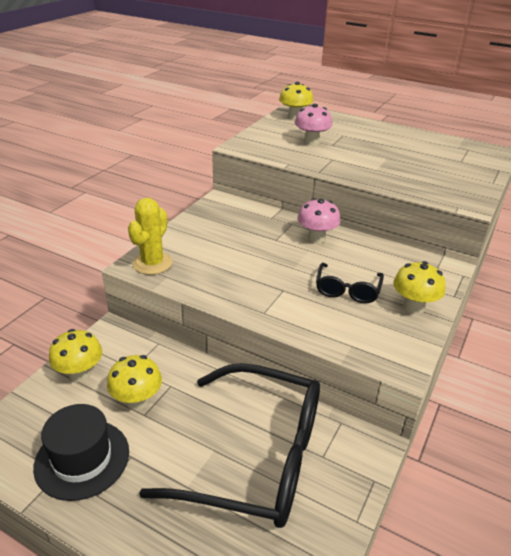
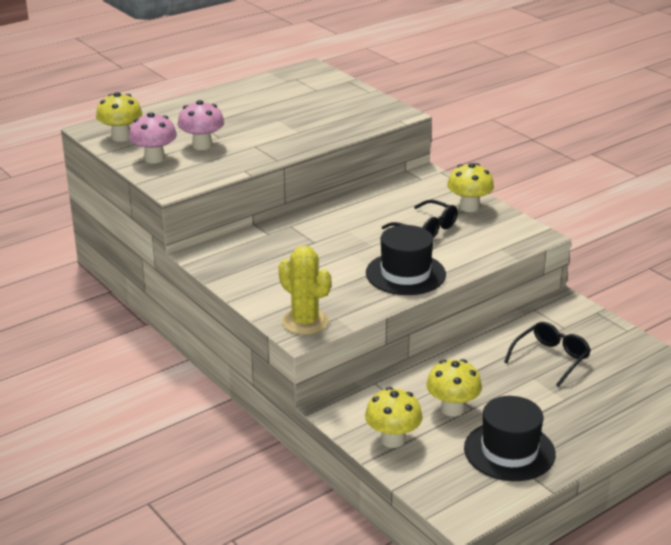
camera: 65 degrees left, 5 degrees down
black glasses [139,363,320,528] -> black glasses [504,322,591,387], size x0.46
pink mushroom [297,198,340,244] -> pink mushroom moved to [129,112,177,163]
none -> black hat [366,225,446,295]

